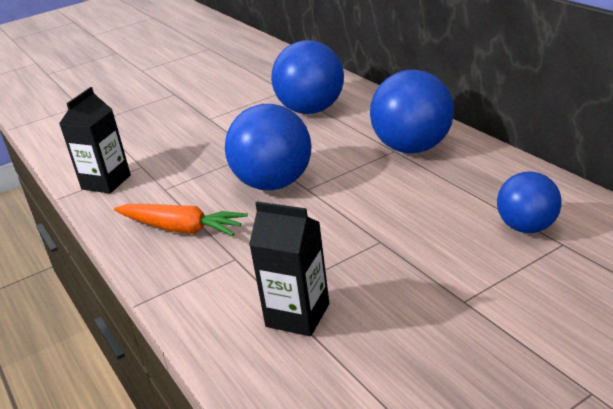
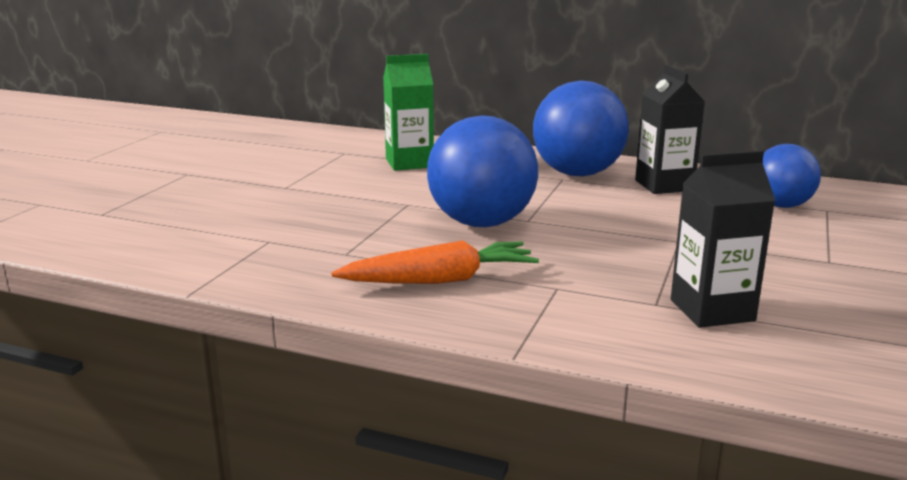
camera: 40 degrees left, 10 degrees down
black carton [59,87,131,193] -> black carton moved to [635,65,705,194]
blue ball [271,40,344,114] -> green carton [383,54,434,171]

